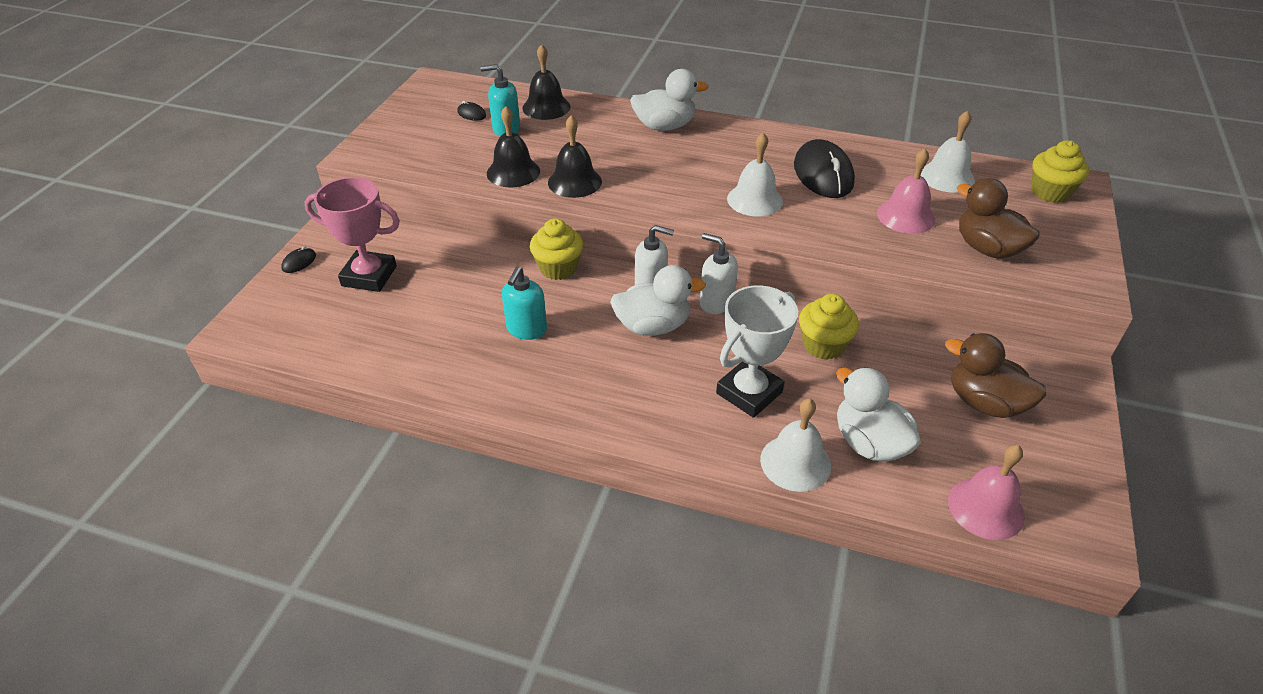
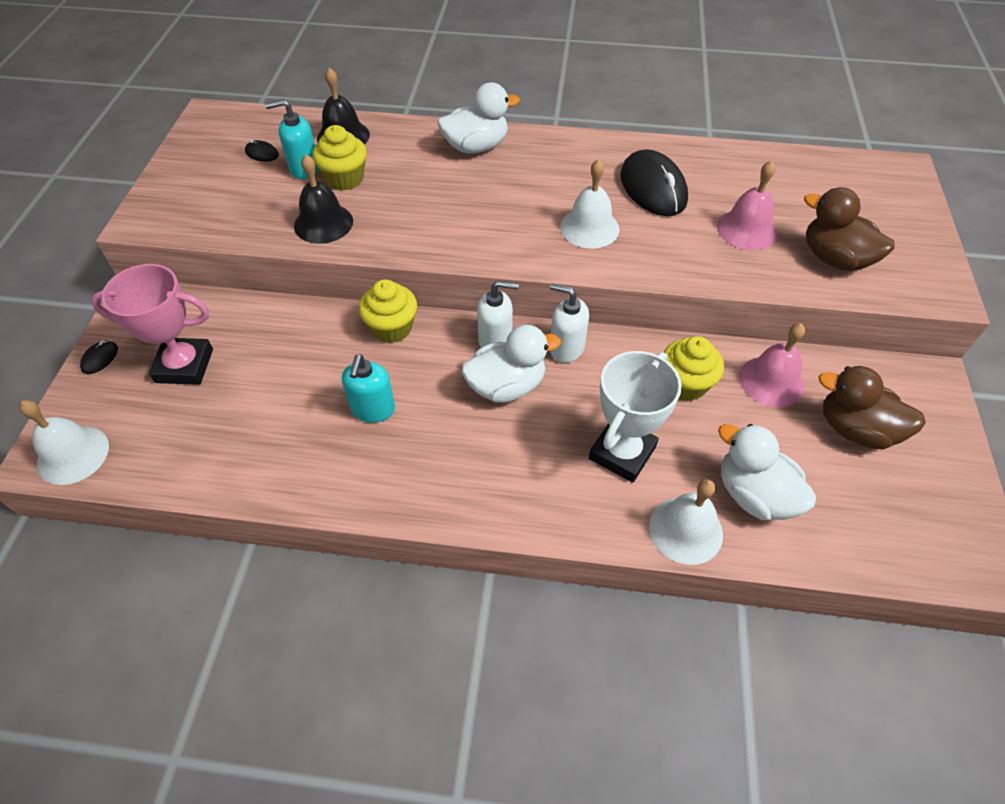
camera: 10 degrees left, 10 degrees up
black bell [548,115,602,198] -> none
white bell [921,111,975,193] -> white bell moved to [19,400,109,485]
pink bell [948,445,1025,540] -> pink bell moved to [739,323,805,407]
yellow cupcake [1032,140,1089,203] -> yellow cupcake moved to [312,125,367,191]

